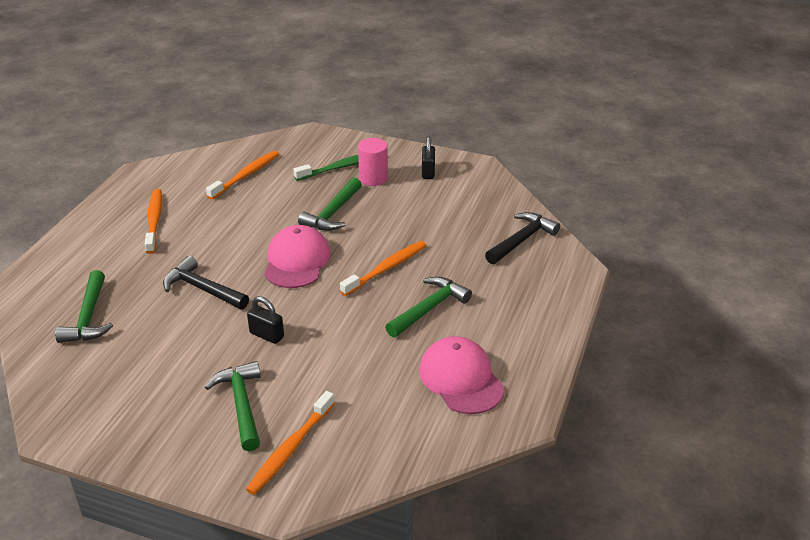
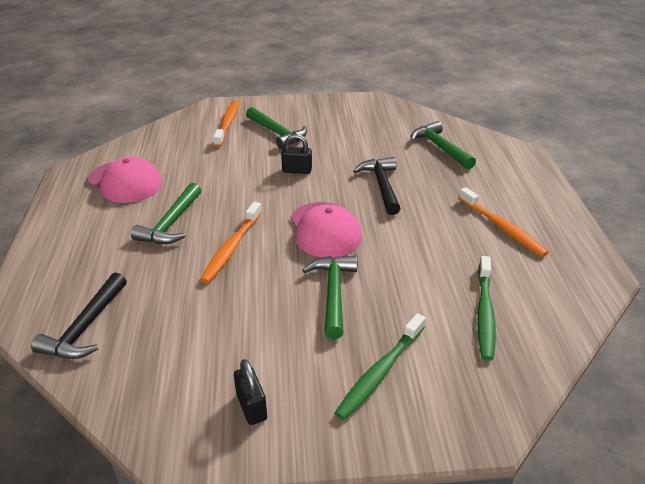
camera: 155 degrees right, 0 degrees up
black hammer [163,256,249,309] -> black hammer turned 105 degrees counterclockwise [353,157,401,215]
orange toothbrush [206,151,279,200] -> green toothbrush [477,256,496,361]
pink cylinder [358,138,388,186] -> none

